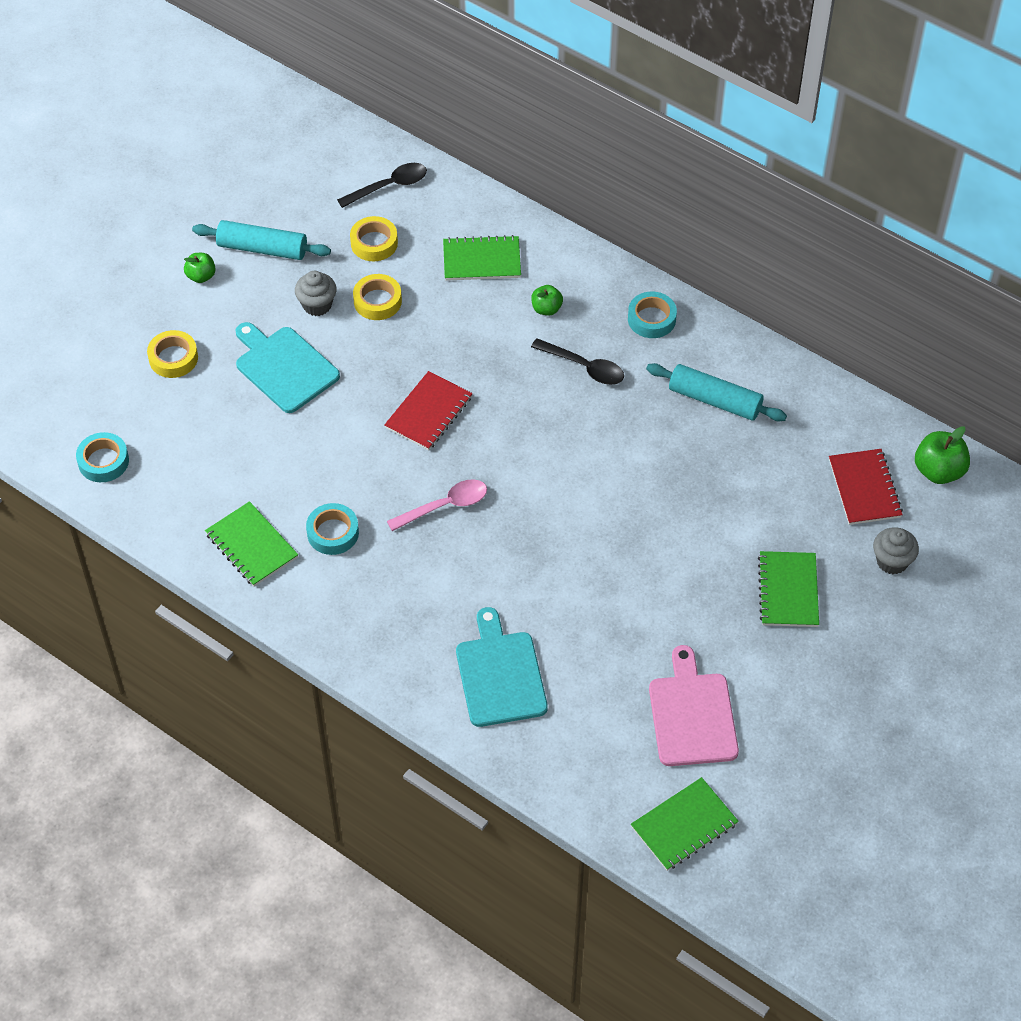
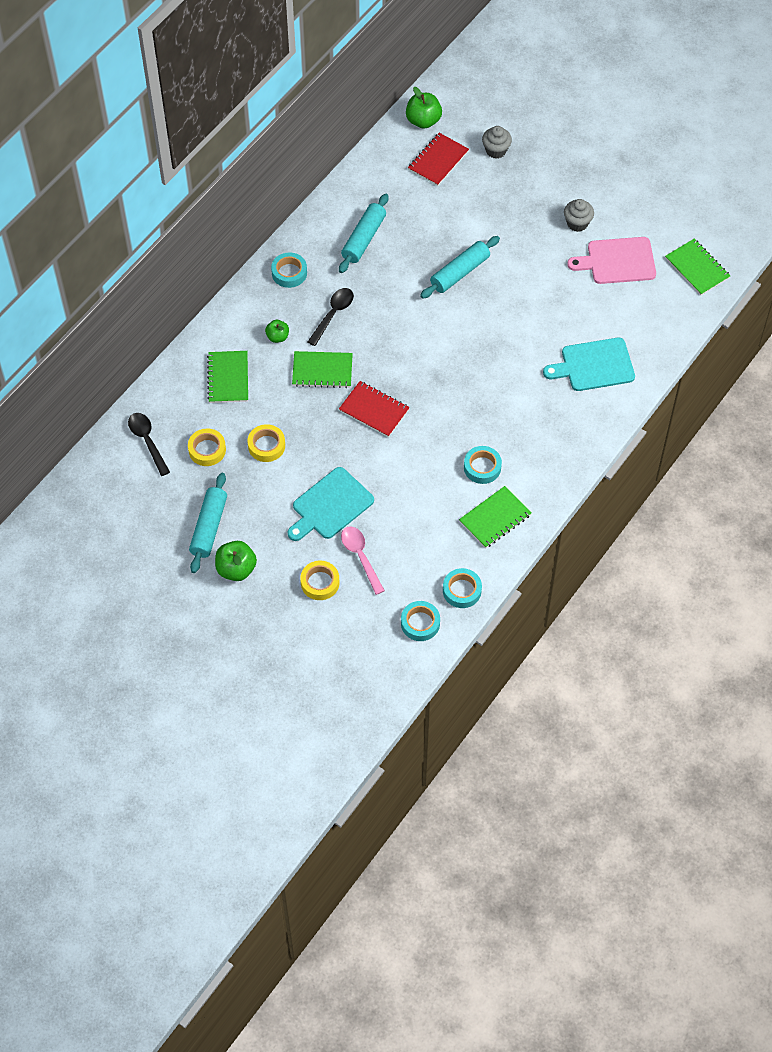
camera: 90 degrees left, 5 degrees up
green apple [184,253,216,283] -> green apple [215,541,257,581], size x1.63
grey cupcake [295,271,337,316] -> grey cupcake moved to [564,199,594,232]
pink spoon [387,479,487,531] -> pink spoon moved to [341,526,385,595]
green notebook [758,551,819,627] -> green notebook moved to [292,351,353,388]
red notebook [829,449,903,525] -> red notebook turned 45 degrees counterclockwise [408,133,469,186]
none -> turquoise rolling pin [420,236,500,299]
none -> turquoise tape [443,568,482,608]

